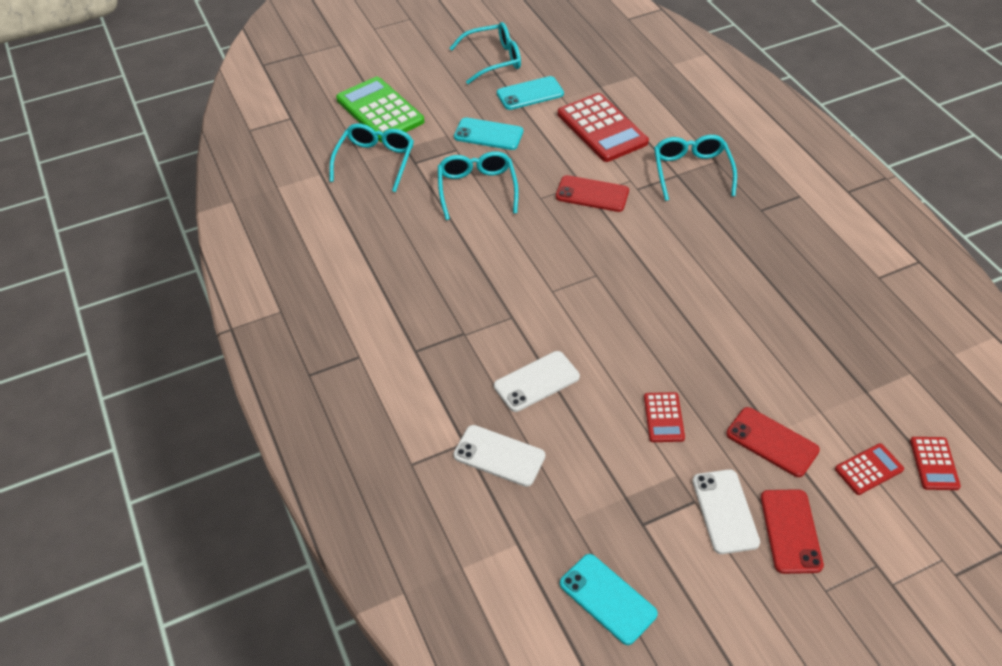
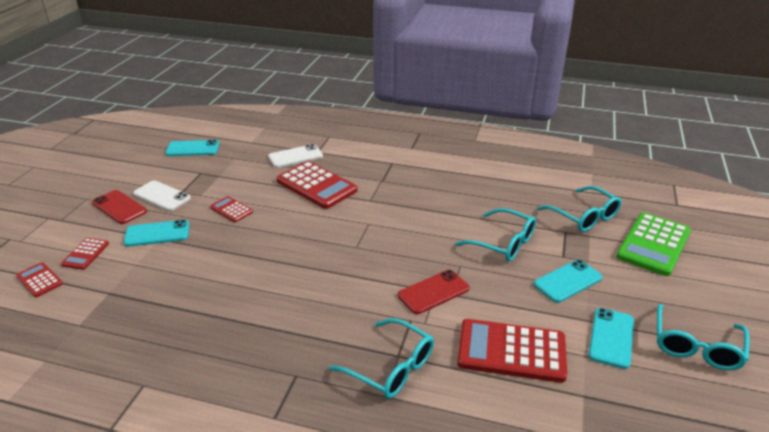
camera: 130 degrees right, 15 degrees down
green calculator [336,77,424,142] -> green calculator turned 120 degrees clockwise [616,213,691,276]
white phone [494,351,580,412] -> red calculator [276,161,358,209]
red phone [726,407,820,477] -> turquoise phone [124,220,189,247]

